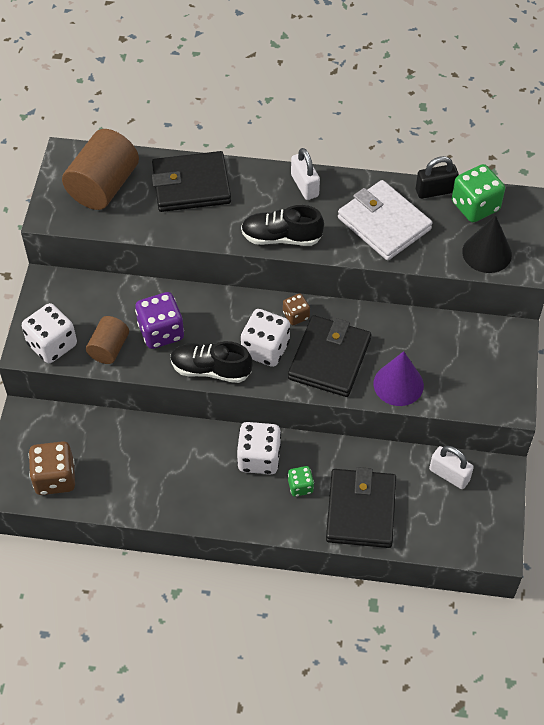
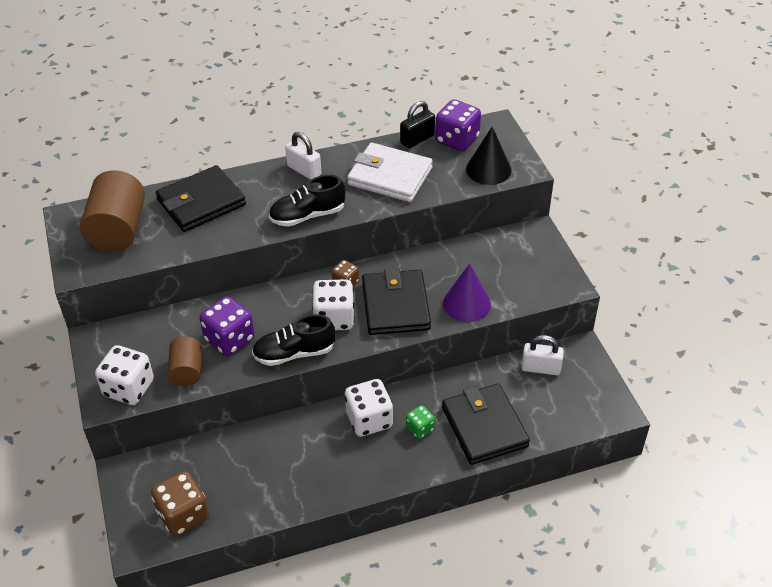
camera: 25 degrees left, 10 degrees down
green dice [452,164,505,222] -> purple dice [435,99,481,151]

